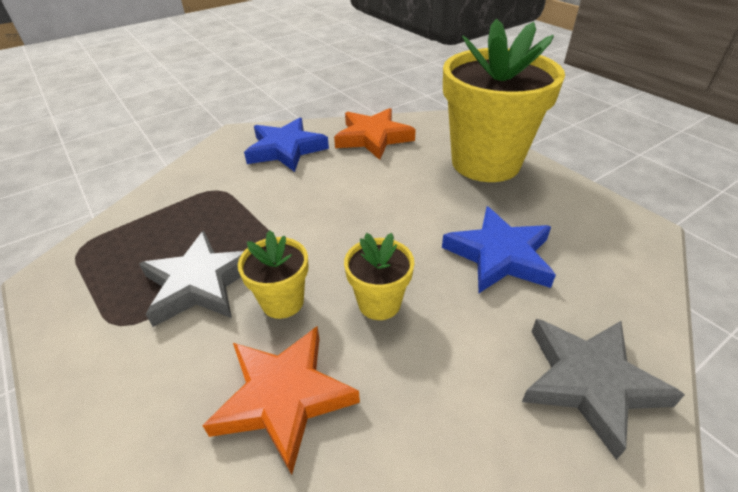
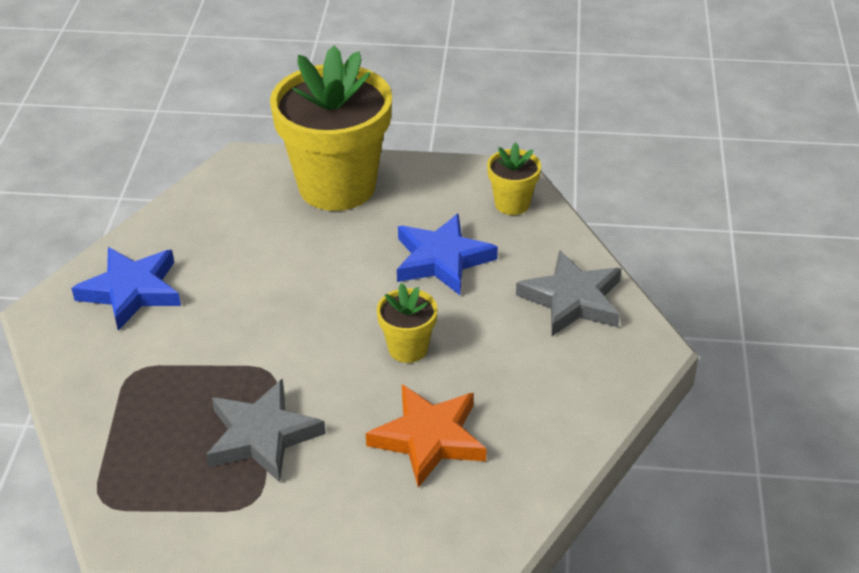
camera: 50 degrees left, 0 degrees up
yellow flower pot [238,230,309,319] -> yellow flower pot moved to [487,142,541,215]
orange star [334,108,416,160] -> none

